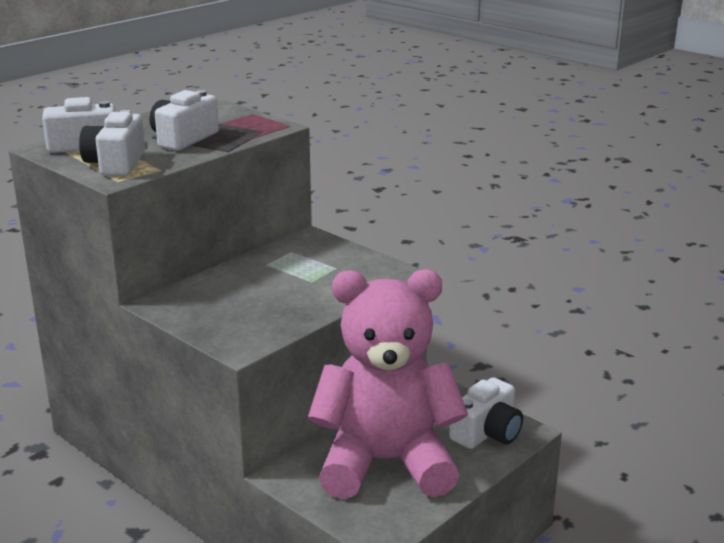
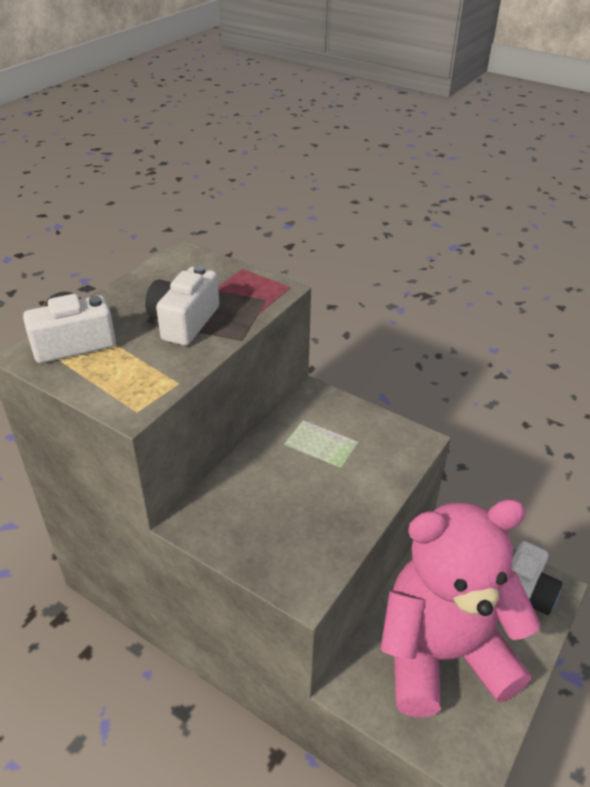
camera: 10 degrees left, 15 degrees up
white camera [79,110,145,176] -> none

